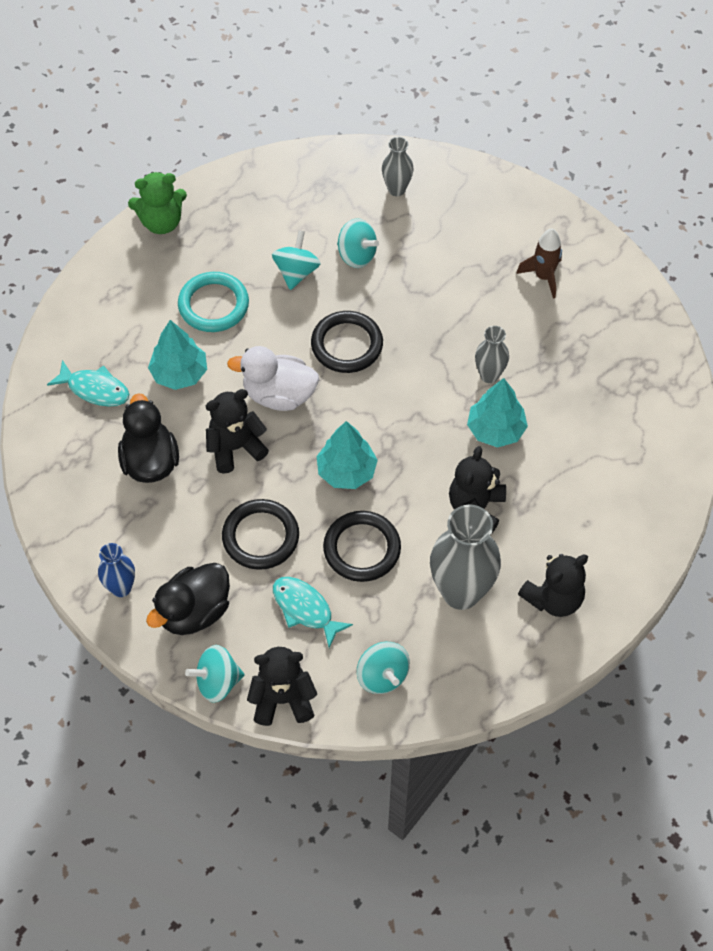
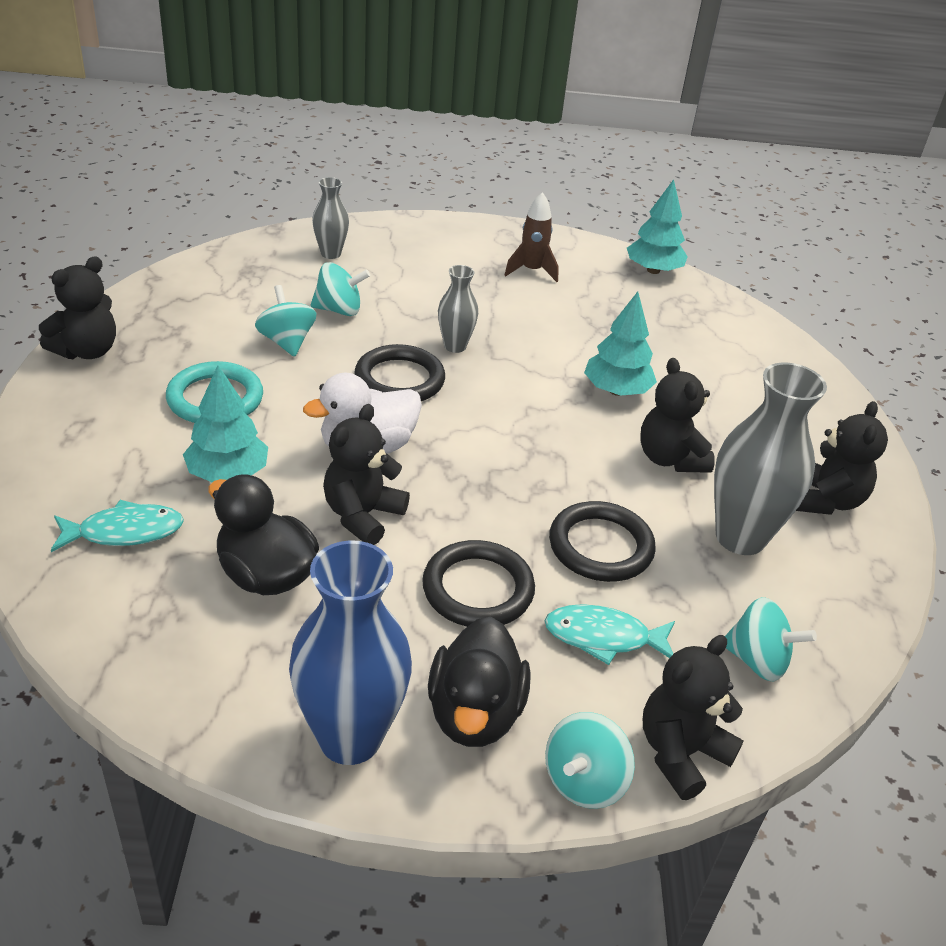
camera: 40 degrees left, 20 degrees down
blue vase [98,543,135,597] -> blue vase [289,540,412,765], size x1.88
green teddy bear [128,172,187,234] -> black teddy bear [39,256,116,359]
turquoise tree [317,421,378,489] -> turquoise tree moved to [627,179,688,274]
grey vase [475,326,509,383] -> grey vase moved to [438,265,478,353]

